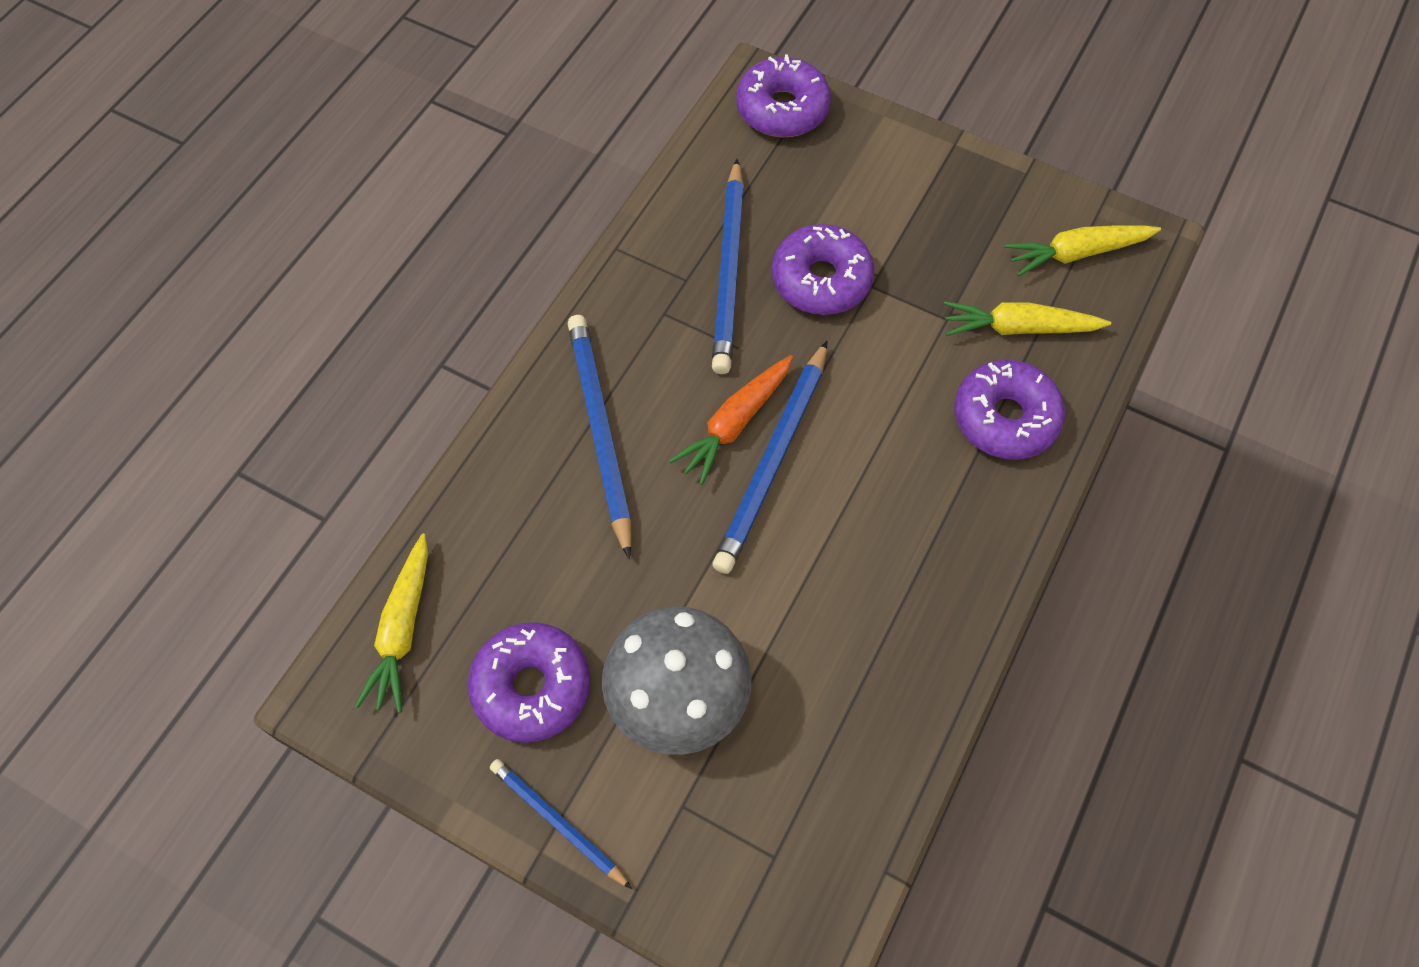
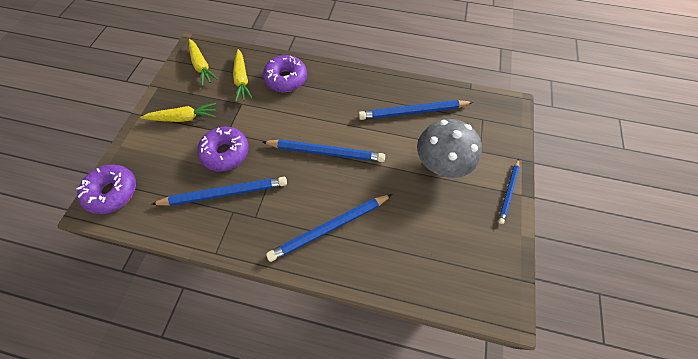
camera: 105 degrees left, 0 degrees up
yellow carrot [355,534,428,713] -> yellow carrot moved to [140,103,216,122]
purple donut [468,622,590,743] -> none
orange carrot [669,355,793,485] -> none
none -> blue pencil [359,100,473,120]

